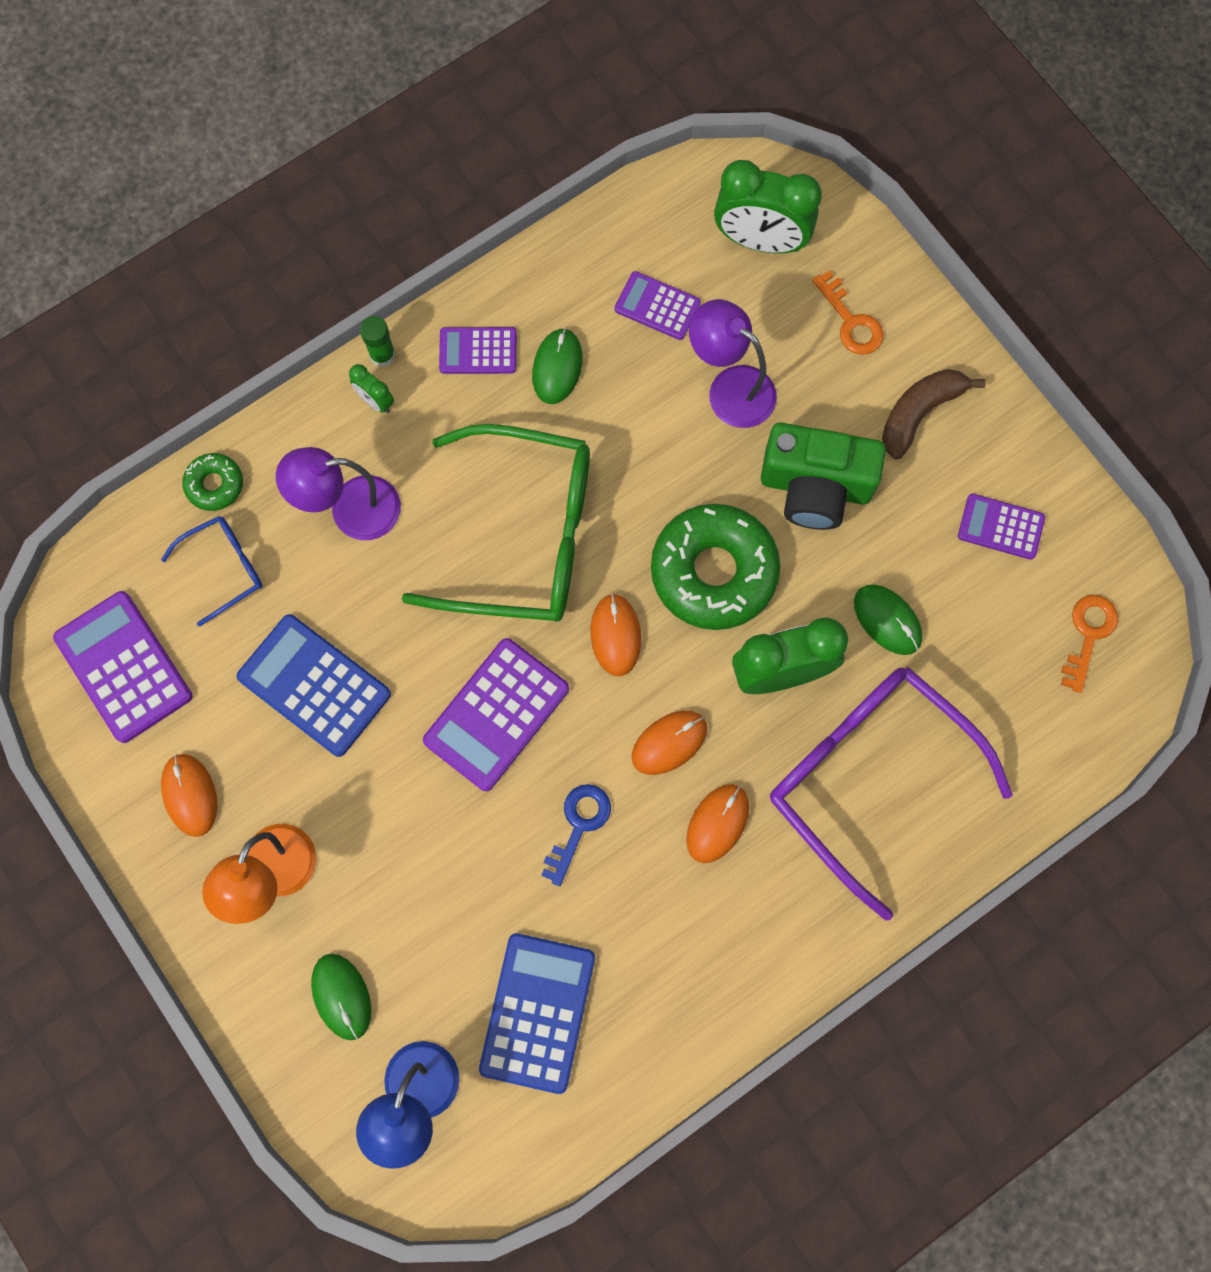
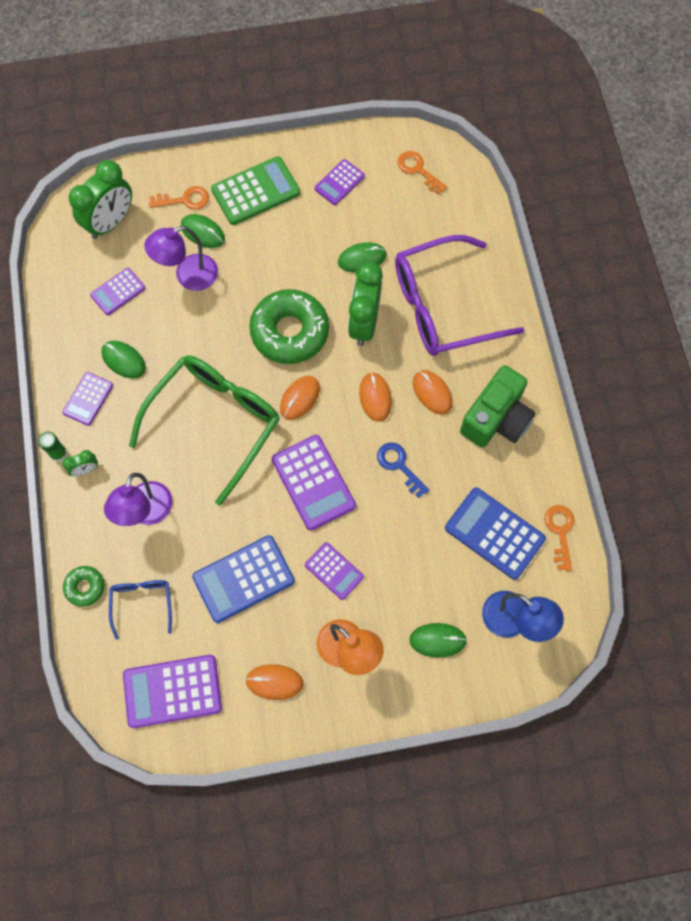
camera: 65 degrees left, 5 degrees down
orange mouse [591,593,641,676] -> orange mouse turned 75 degrees counterclockwise [280,376,320,420]
green camera [761,423,886,530] -> green camera moved to [460,365,535,447]
brown banana [882,369,985,459] -> green calculator [211,156,300,225]
none -> green mouse [181,214,225,248]
none -> purple calculator [305,542,364,600]
none -> orange key [544,505,575,571]

